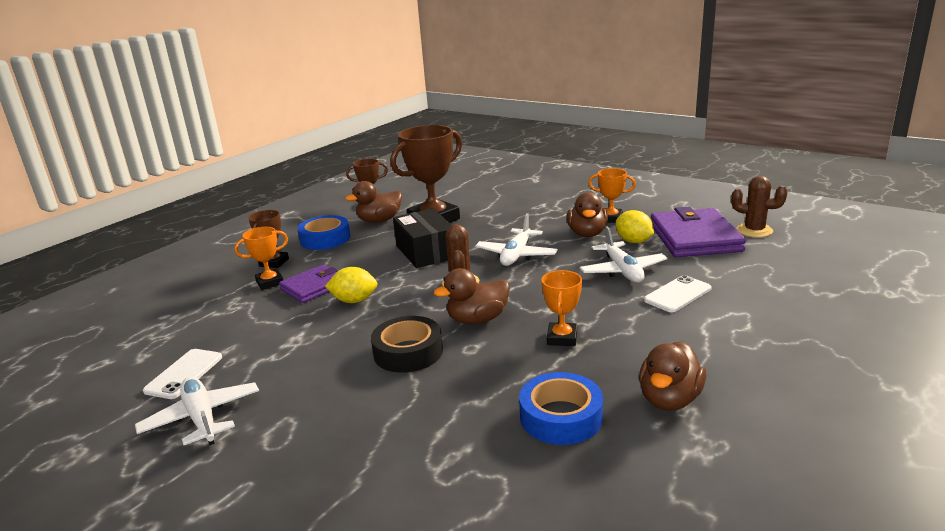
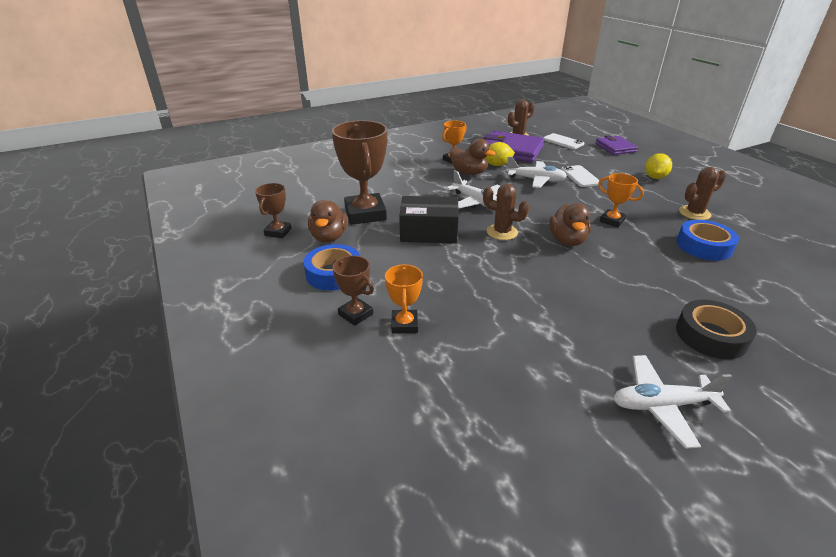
camera: 65 degrees left, 10 degrees up
white phone [143,349,222,399] -> white phone moved to [543,133,584,149]
purple wallet [279,265,338,303] -> purple wallet moved to [595,135,638,155]
yellow lemon [325,267,378,303] -> yellow lemon moved to [645,153,672,179]
black tape [371,316,443,373] -> black tape moved to [676,300,757,359]
brown duck [639,341,706,411] -> brown cactus [679,167,726,220]

